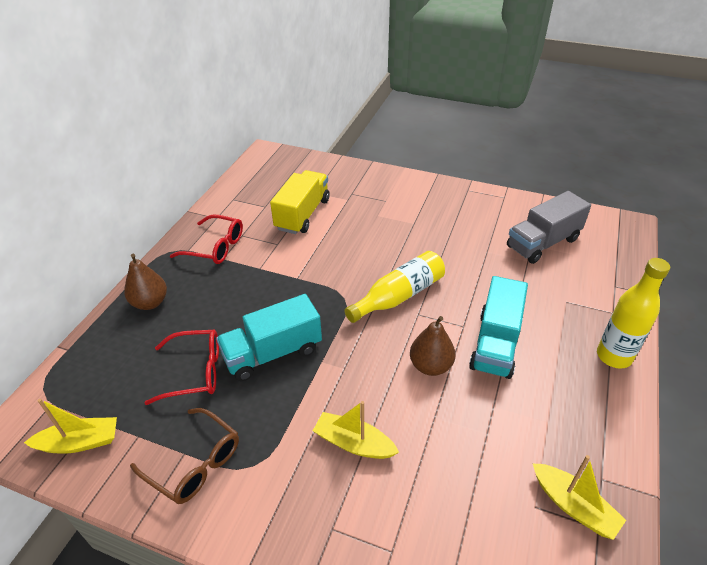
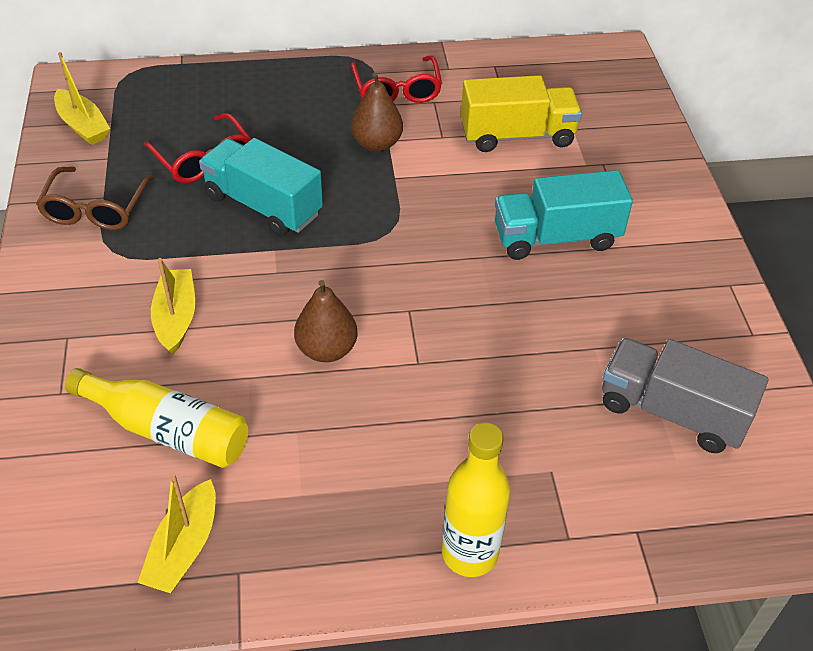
camera: 60 degrees right, 5 degrees up
brown pear [124,254,167,310] -> brown pear moved to [351,72,403,152]
yellow bottle [344,251,445,323] -> yellow bottle moved to [65,368,248,468]
turquoise truck [469,276,528,379] -> turquoise truck moved to [495,170,633,260]

